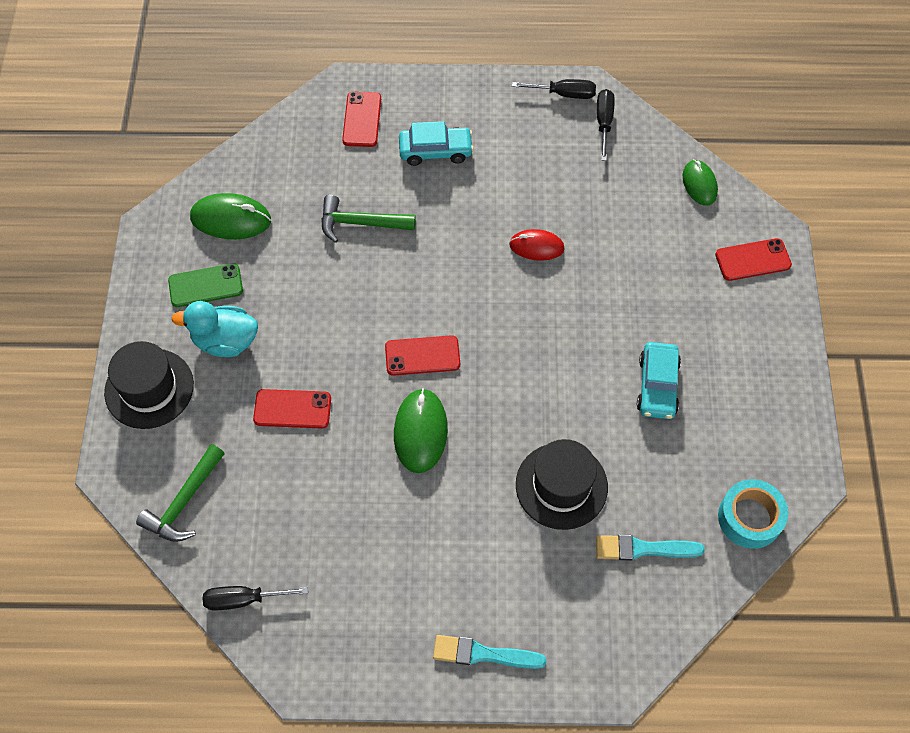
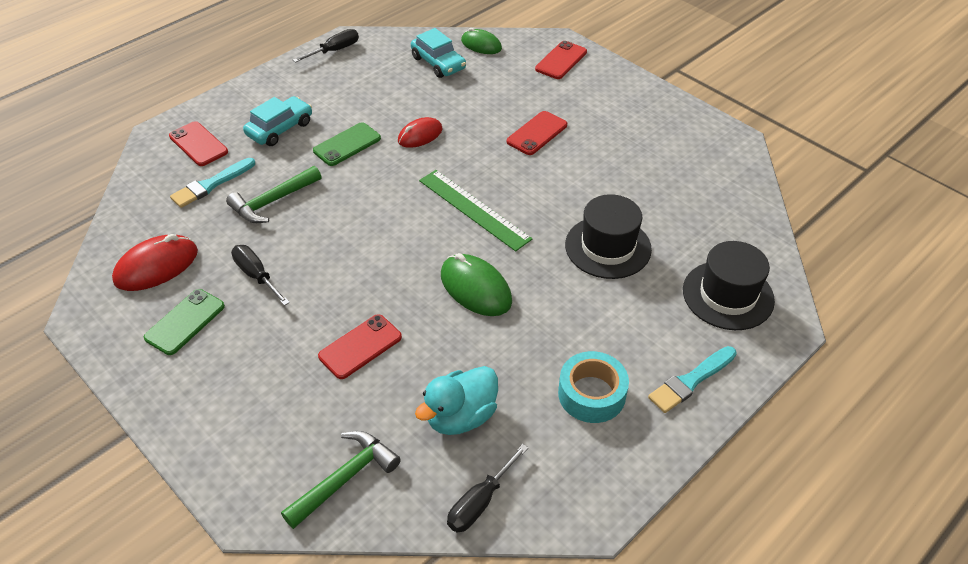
camera: 45 degrees left, 15 degrees down
black hat [104,341,194,429] -> black hat moved to [683,241,775,330]
green hammer [136,444,225,542] -> green hammer turned 120 degrees counterclockwise [281,431,401,529]
turquoise duck [172,301,258,357] -> turquoise duck moved to [415,366,498,435]
green mouse [190,193,271,239] -> red mouse [112,234,198,291]
red phone [385,335,460,376] -> red phone moved to [507,111,567,155]
turquoise brush [596,535,705,560] -> turquoise brush moved to [170,158,255,208]
black screwdriver [597,89,615,161] -> black screwdriver moved to [231,245,290,306]
turquoise car [637,342,681,419] -> turquoise car moved to [411,28,466,78]
turquoise tape [718,479,788,549] -> turquoise tape moved to [558,351,629,423]
none -> green phone [313,122,381,166]
none -> green ruler [419,170,532,251]

